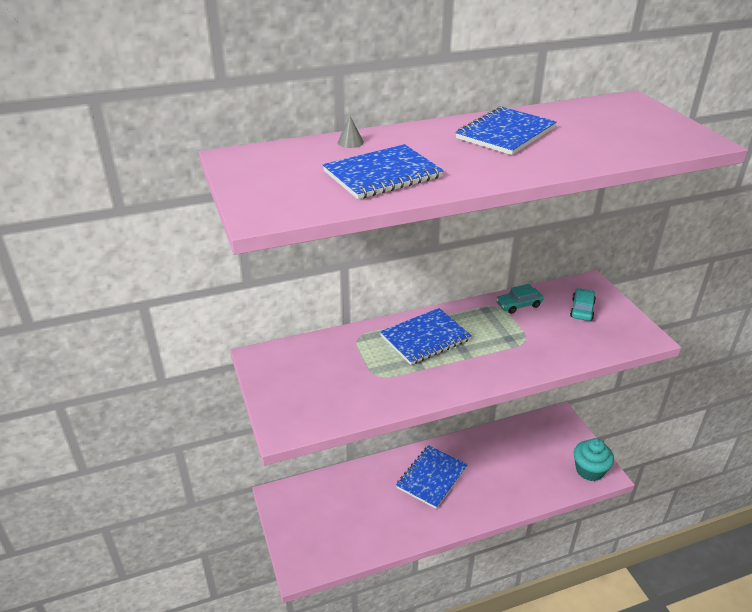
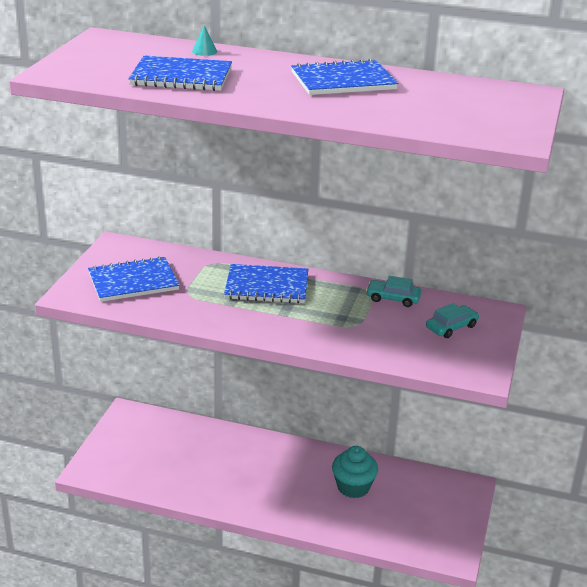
camera: 35 degrees right, 5 degrees down
grey cone [338,116,364,148] -> turquoise cone [192,25,217,56]
blue notebook [396,445,468,509] -> blue notebook moved to [88,256,180,302]
turquoise cupcake [574,438,614,481] -> turquoise cupcake moved to [332,446,378,498]

